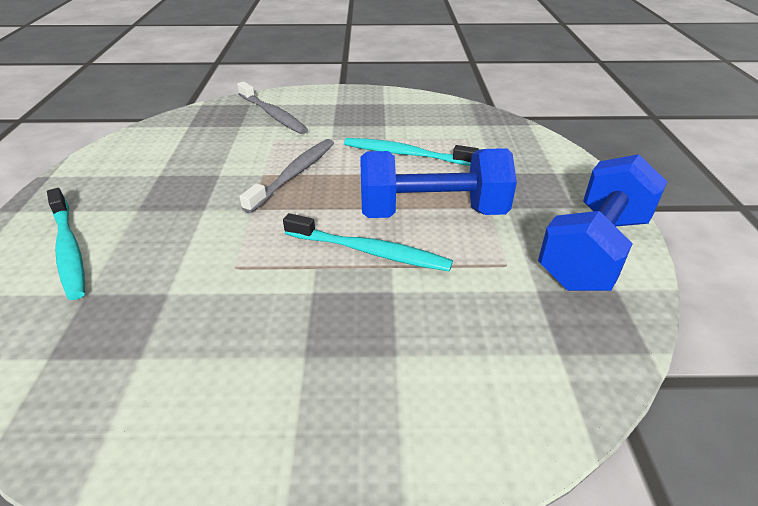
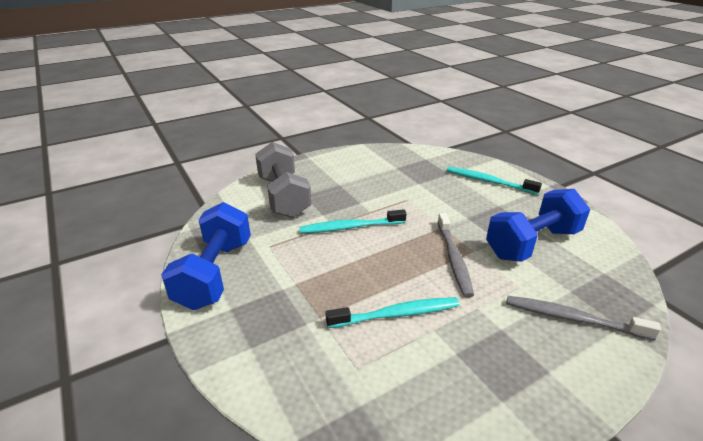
camera: 150 degrees right, 5 degrees down
blue dumbbell [360,148,517,218] -> blue dumbbell moved to [486,189,590,262]
none -> grey dumbbell [255,142,311,218]

